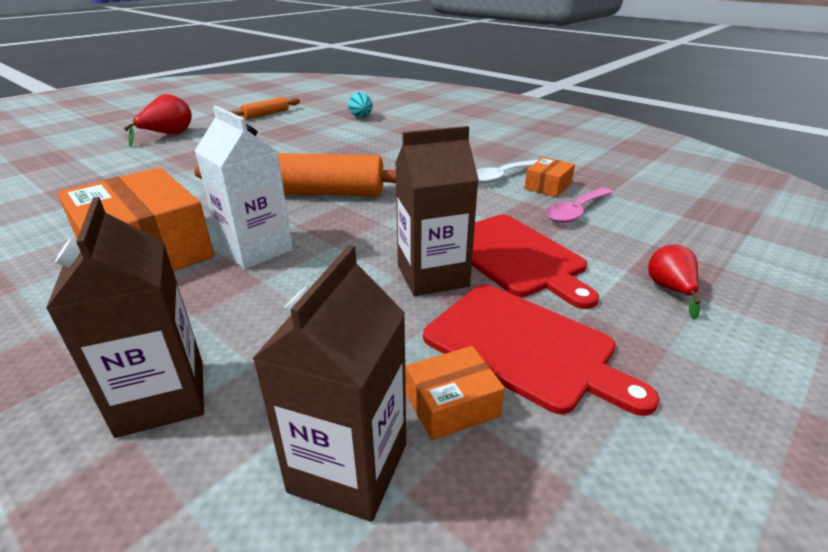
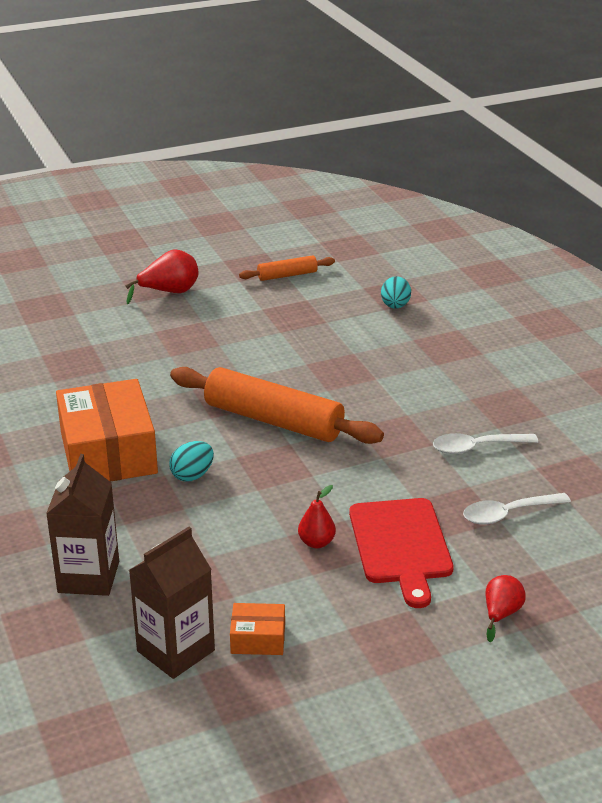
camera: 25 degrees right, 0 degrees up
white carton [195,106,293,269] -> turquoise egg [169,441,214,482]
brown carton [395,126,479,296] -> red pear [298,485,336,548]
red cutting board [423,284,659,416] -> none
orange box [524,157,575,197] -> none
pink spoon [546,188,613,223] -> white spoon [463,493,571,525]

